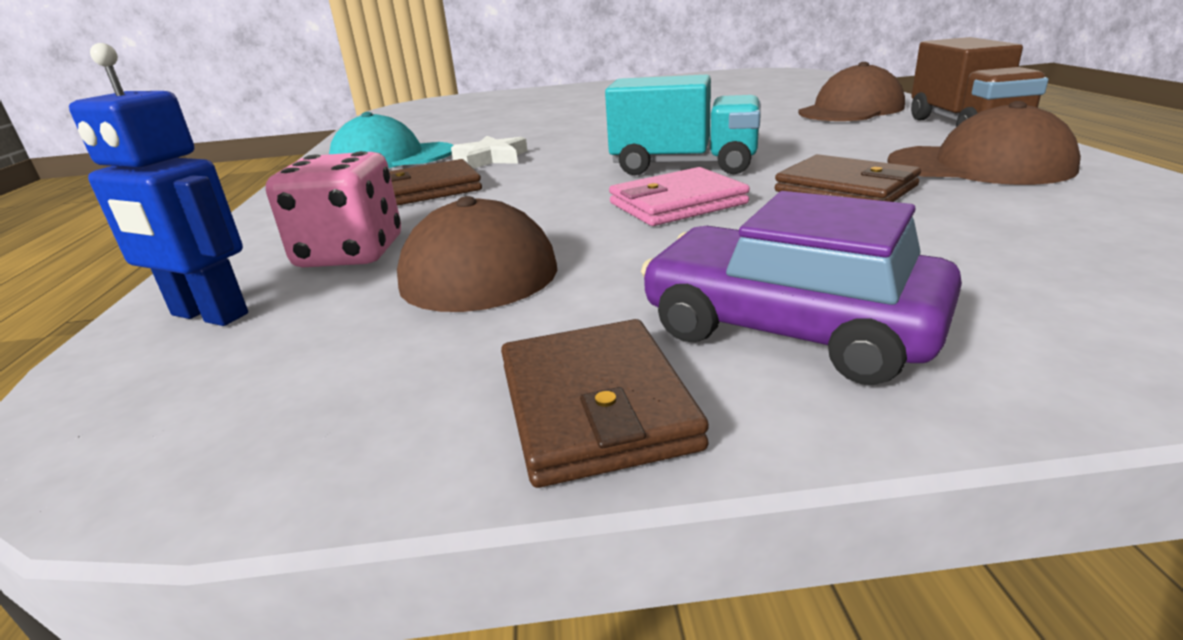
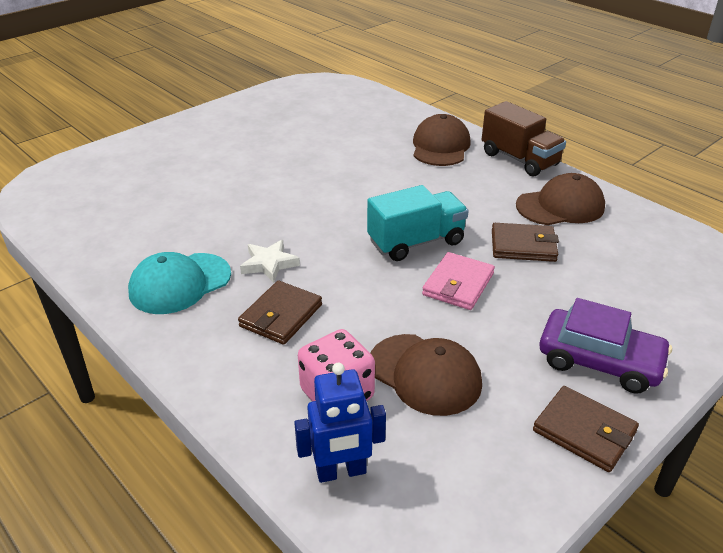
camera: 40 degrees left, 10 degrees up
purple car [641,191,962,385] -> purple car turned 150 degrees counterclockwise [539,298,672,394]

